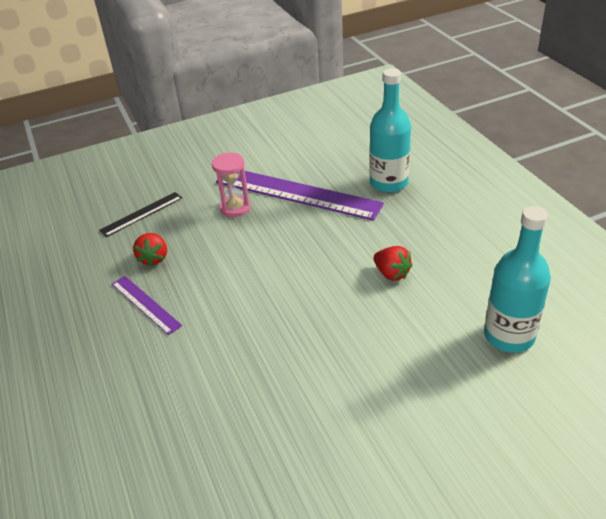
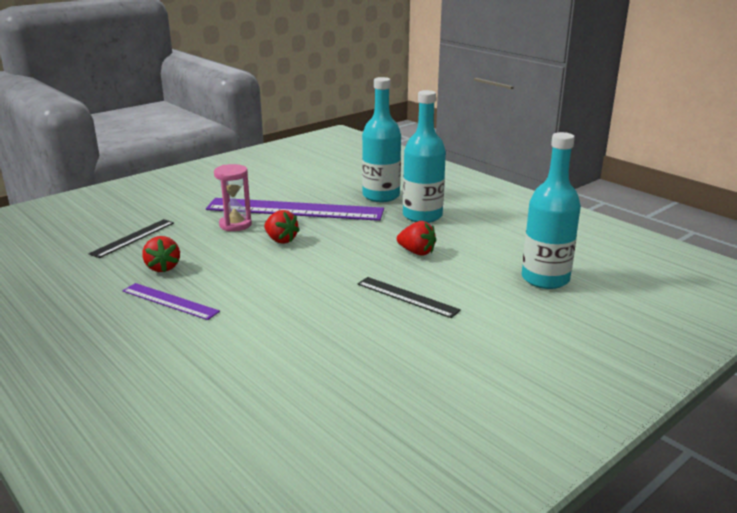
camera: 20 degrees left, 15 degrees down
none -> red strawberry [264,210,300,244]
none -> black ruler [358,277,461,318]
none -> turquoise bottle [403,90,446,223]

